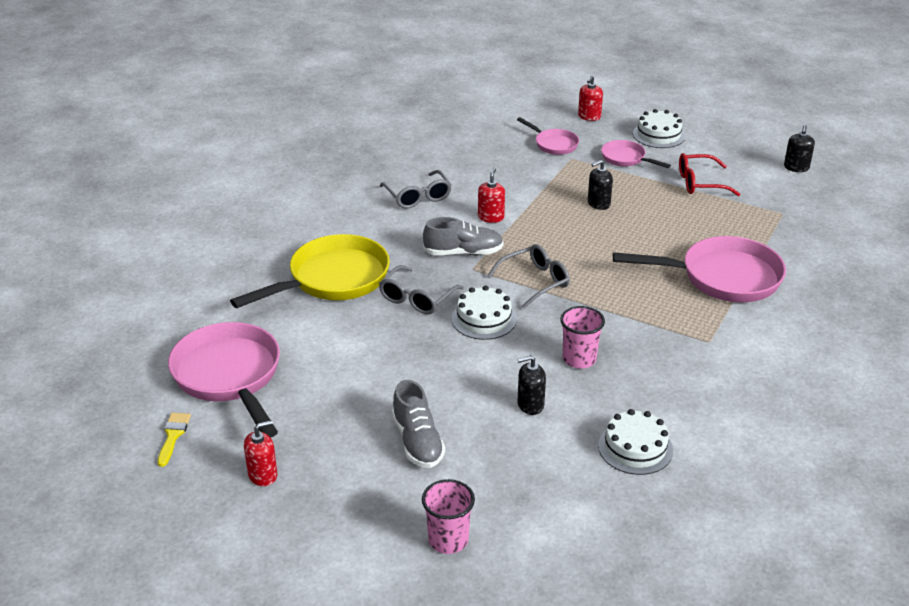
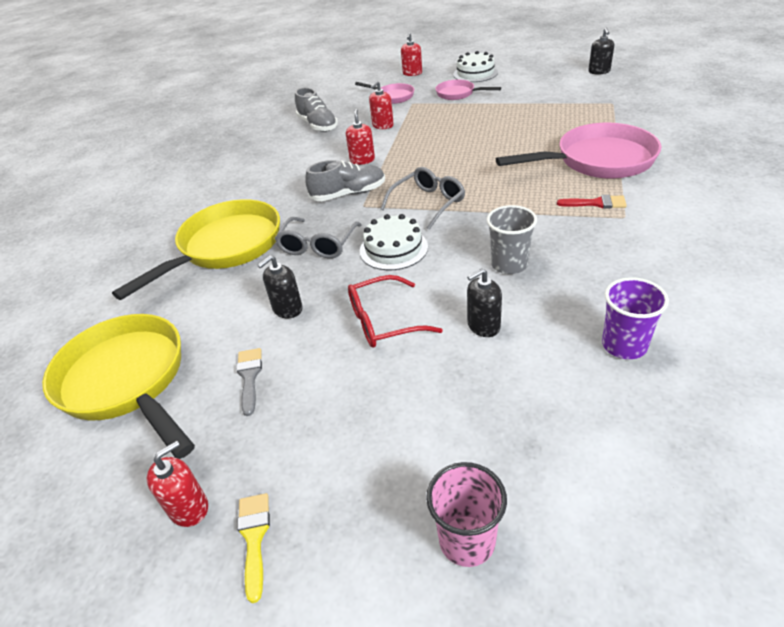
camera: 10 degrees left, 5 degrees up
yellow brush [158,413,191,467] -> yellow brush moved to [237,493,270,603]
pink pan [168,322,280,438] -> yellow pan [42,314,195,459]
grey glasses [380,170,452,209] -> none
grey shoe [392,380,445,468] -> grey shoe moved to [295,87,338,132]
pink cup [560,306,605,368] -> grey cup [487,205,537,274]
black soap dispenser [588,160,613,210] -> black soap dispenser moved to [257,255,303,318]
white cake [598,409,673,475] -> purple cup [602,277,669,359]
red glasses [679,153,740,196] -> red glasses moved to [348,275,443,348]
none -> grey brush [237,348,262,416]
none -> red soap dispenser [369,81,394,129]
none -> red brush [557,195,627,209]

